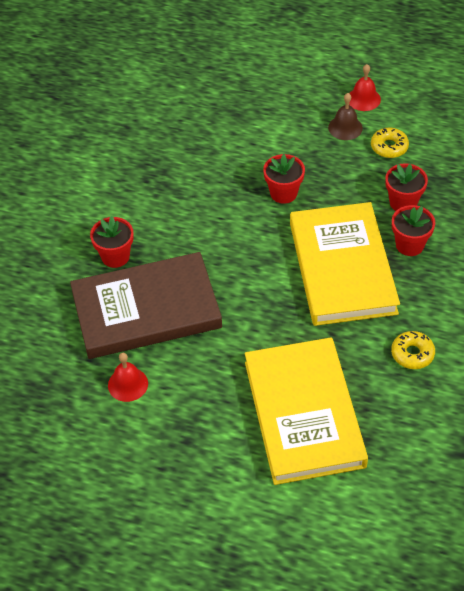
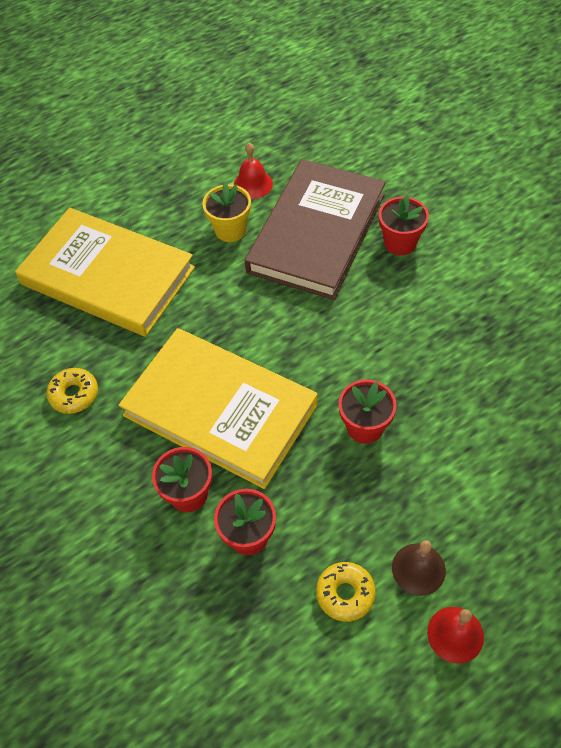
camera: 130 degrees right, 5 degrees up
none -> yellow flower pot [202,183,251,242]

